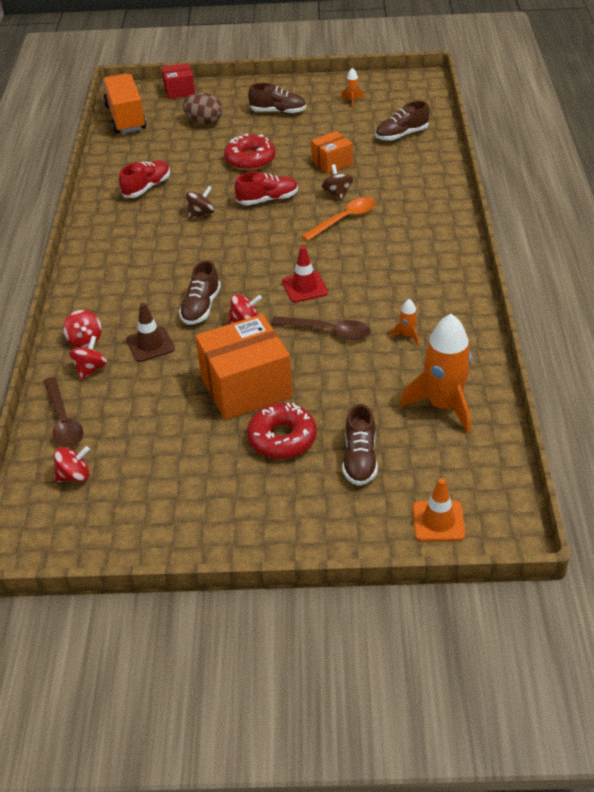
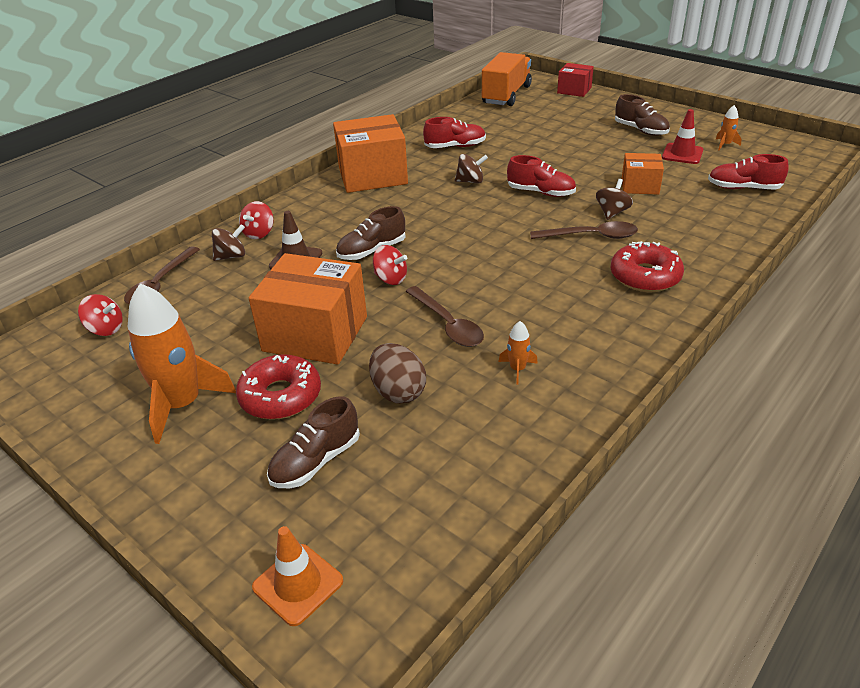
camera: 40 degrees right, 5 degrees down
red spinning top [69,336,107,380] -> brown spinning top [212,224,245,261]
brown egg [183,93,222,125] -> brown egg moved to [369,343,426,404]
red donut [224,133,275,170] -> red donut moved to [611,241,684,292]
red traffic cone [282,246,328,302] -> red traffic cone moved to [662,109,703,164]
orange spoon [301,197,376,241] -> brown spoon [530,221,638,239]
brown shoe [375,101,430,141] -> red shoe [708,154,789,190]
orange rocket [400,314,472,434] -> orange rocket moved to [128,283,236,444]
none -> orange box [333,114,408,193]

